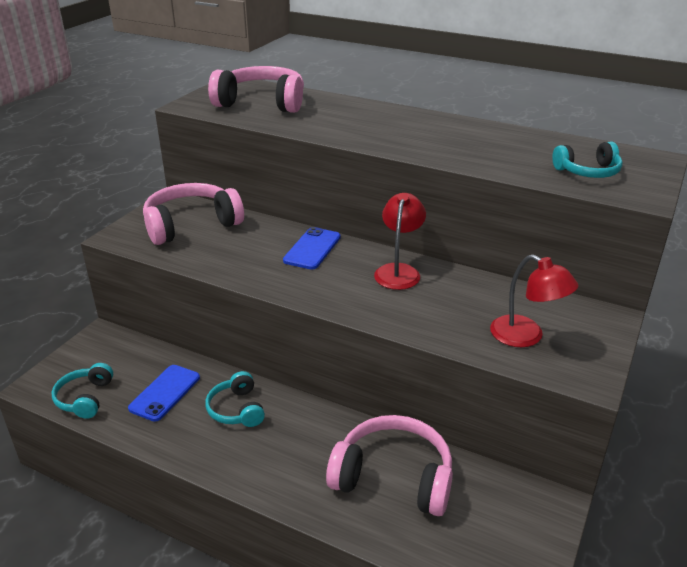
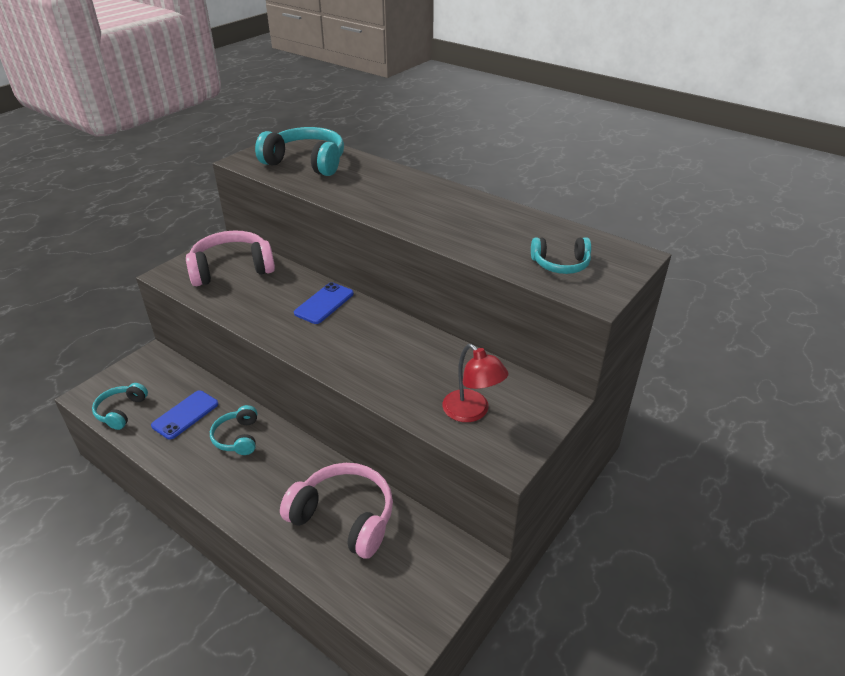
camera: 10 degrees right, 5 degrees up
pink headphones [208,66,304,113] -> turquoise headphones [255,127,344,176]
red lamp [374,193,426,290] -> none

